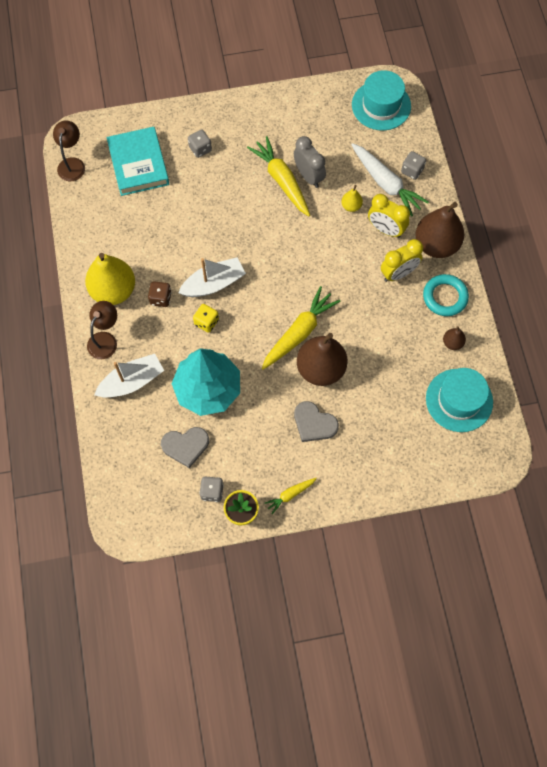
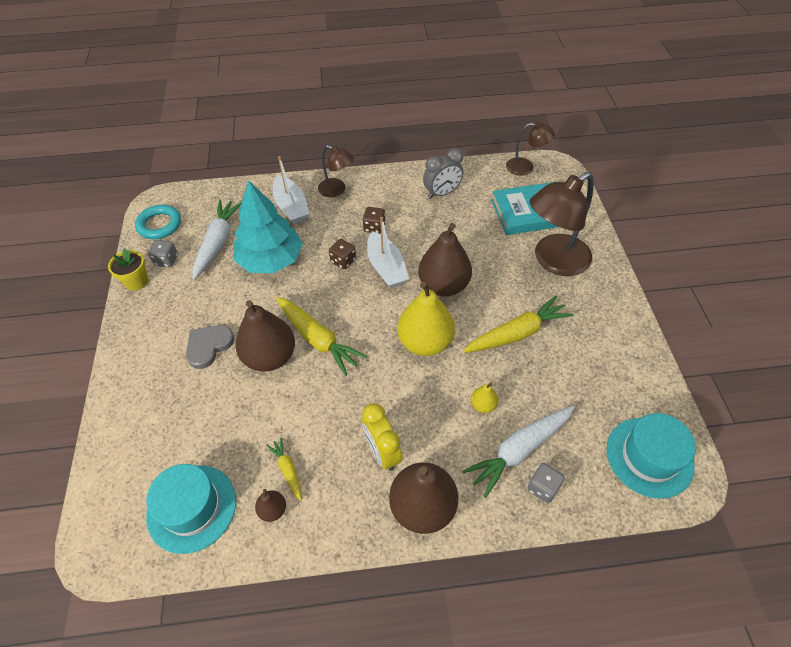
camera: 95 degrees right, 15 degrees down
yellow pear [85,253,135,305] -> yellow pear moved to [397,282,455,356]
grey heart [161,427,209,468] -> white carrot [193,200,242,280]
grey dice [188,130,212,158] -> brown lamp [529,172,594,276]
yellow dice [193,304,219,333] -> brown dice [329,239,356,269]
yellow carrot [264,478,317,514] -> yellow carrot moved to [266,437,302,501]
grey clock [294,136,326,188] -> grey clock moved to [423,149,463,199]
yellow clock [368,194,410,238] -> none
turquoise ring [423,274,469,316] -> turquoise ring moved to [135,205,181,239]
none -> brown pear [418,223,472,296]

